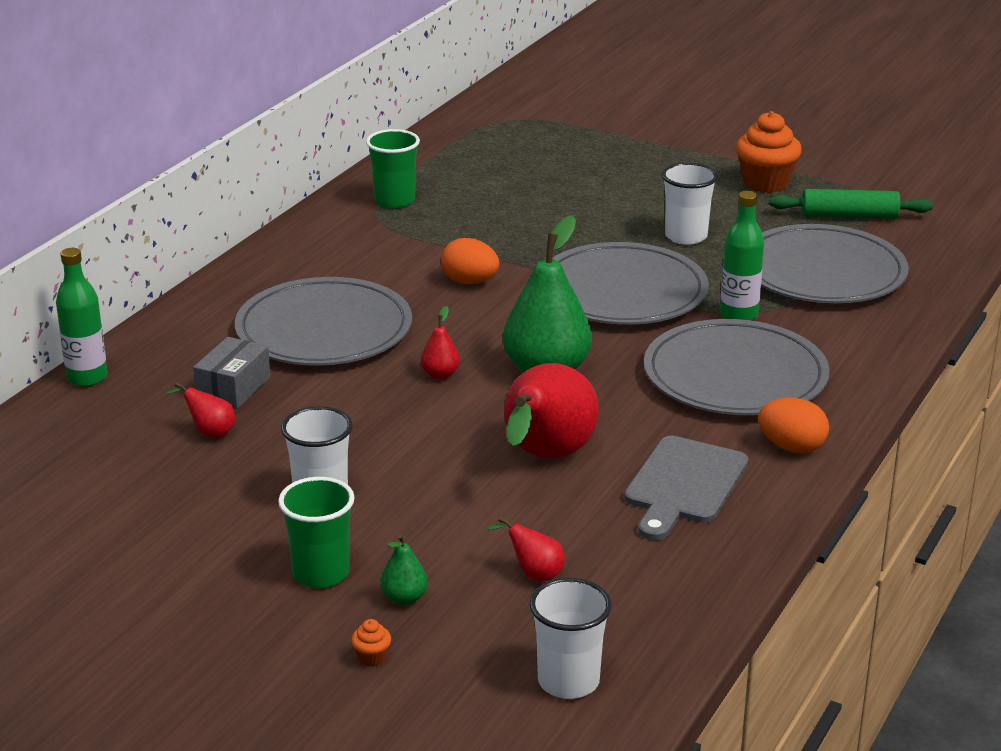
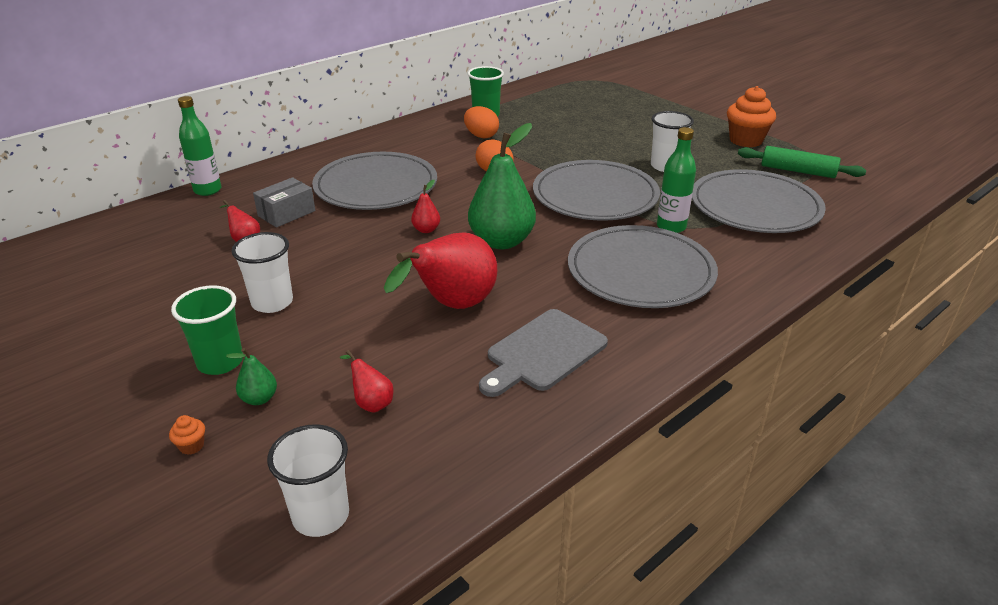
camera: 20 degrees right, 5 degrees up
orange egg [758,398,829,453] -> orange egg moved to [464,106,499,139]

